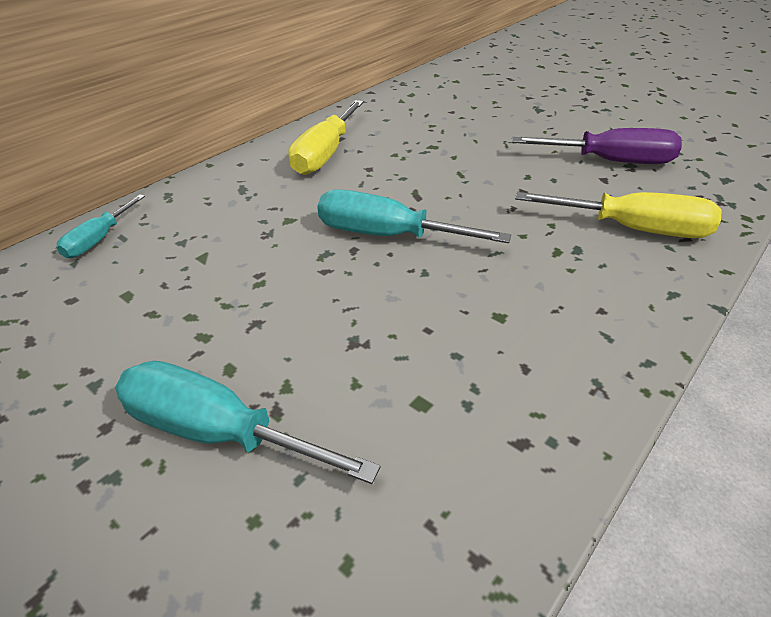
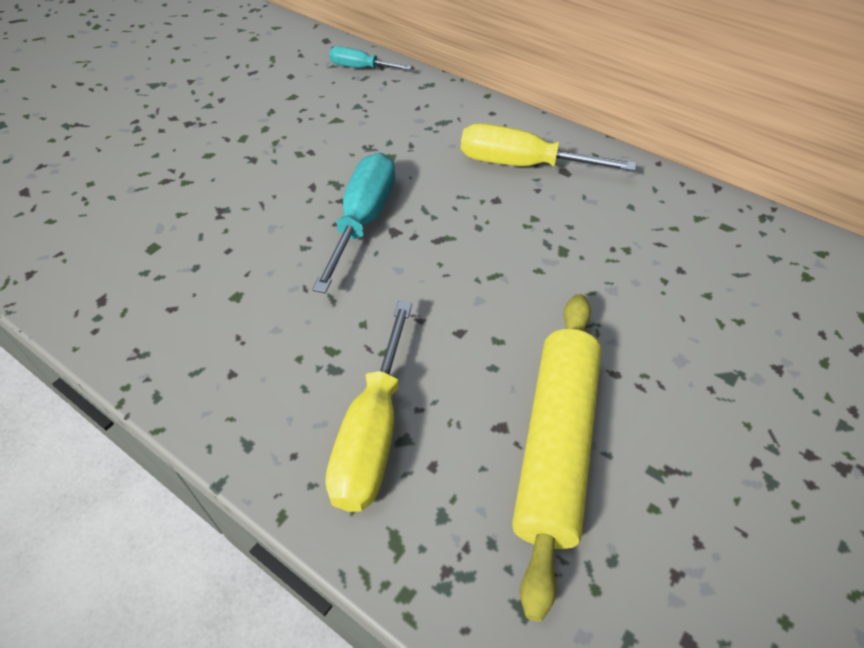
camera: 85 degrees right, 10 degrees up
turquoise screwdriver [115,361,381,484] -> none
purple screwdriver [512,128,682,164] -> yellow rolling pin [512,294,601,622]

